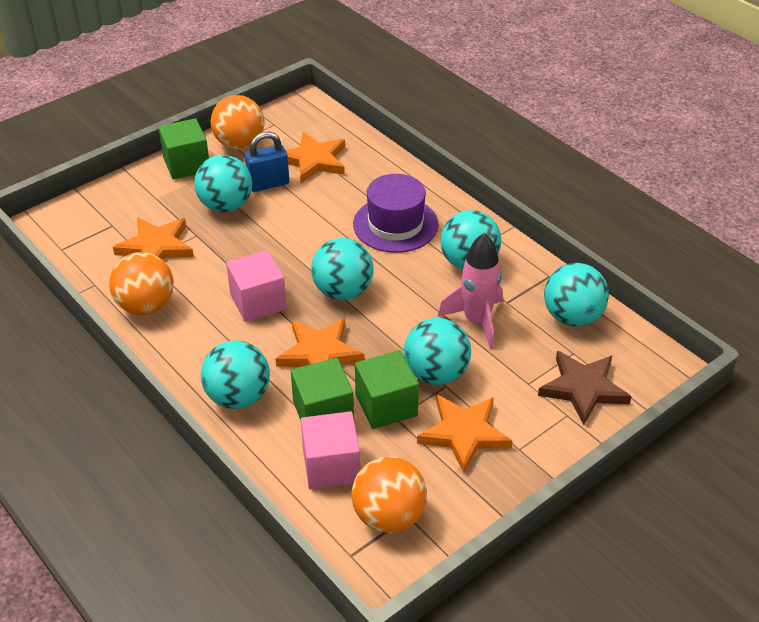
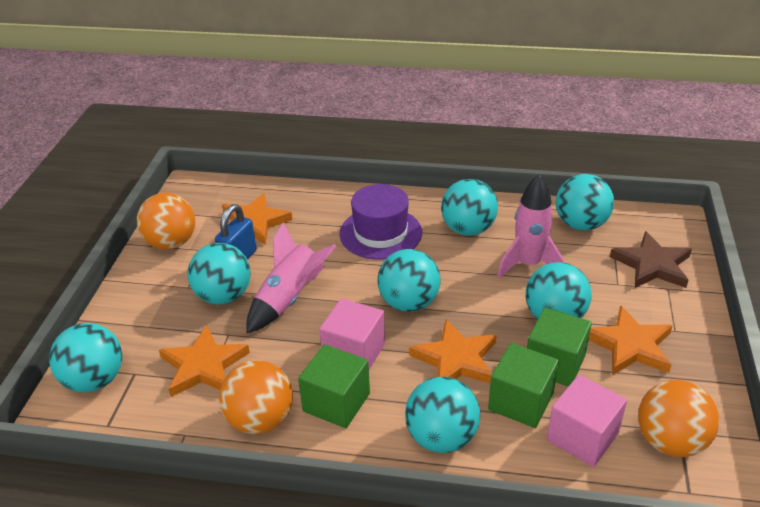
camera: 40 degrees left, 5 degrees down
green cube [158,118,209,180] -> green cube moved to [298,344,370,428]
none -> turquoise ball [49,323,122,392]
none -> pink rocket [247,222,336,333]

